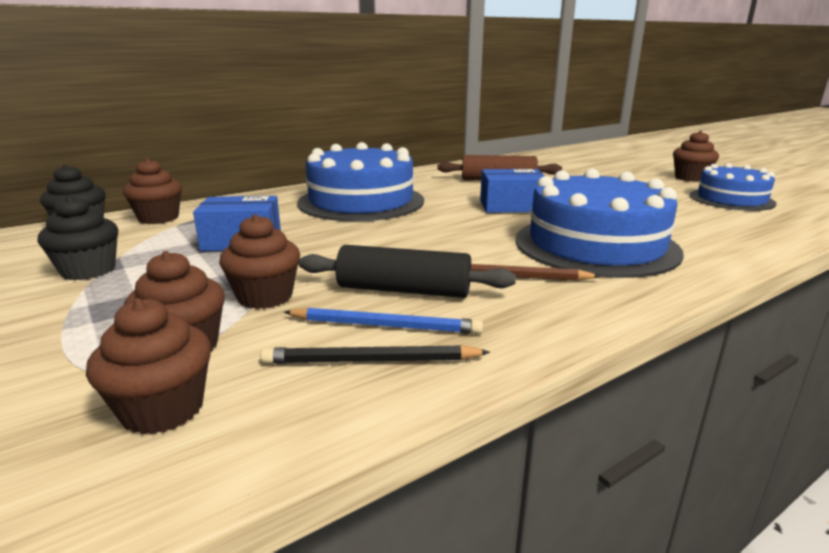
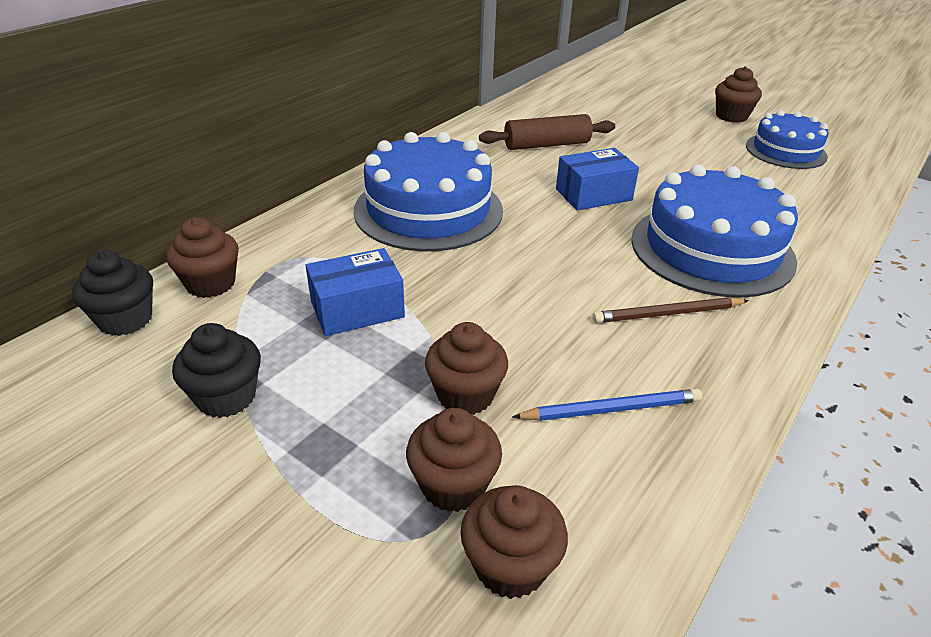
camera: 20 degrees left, 15 degrees up
black pencil [261,345,490,364] -> none
black rolling pin [298,245,516,298] -> none

